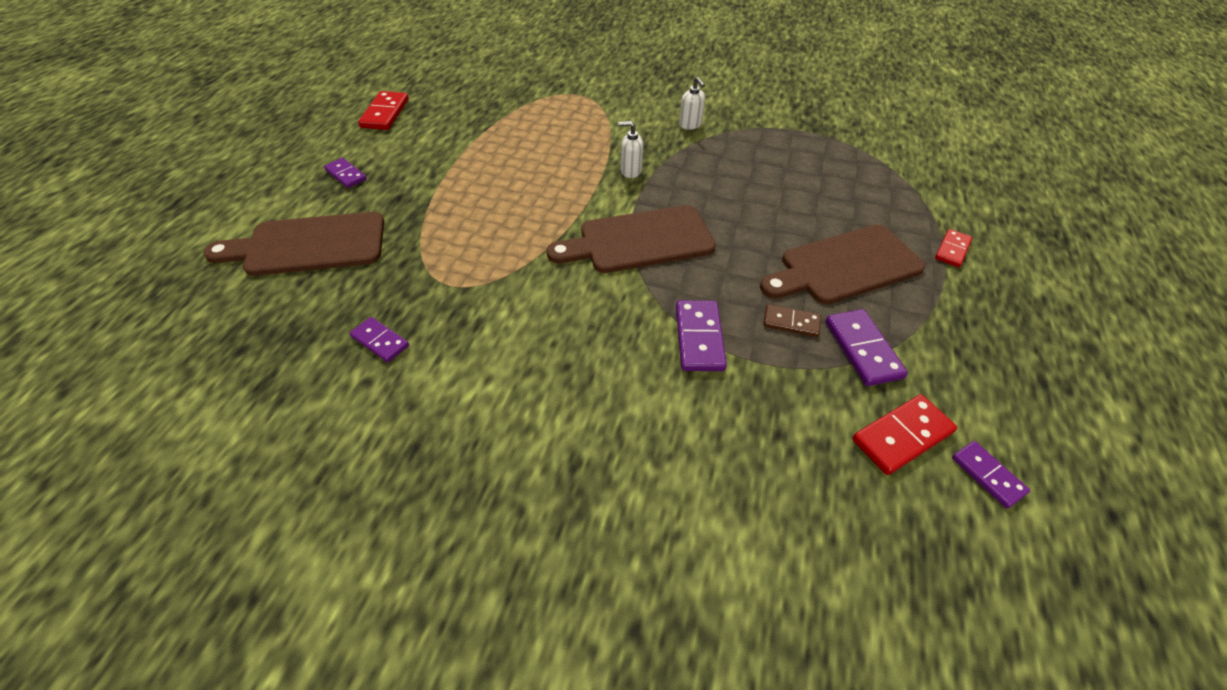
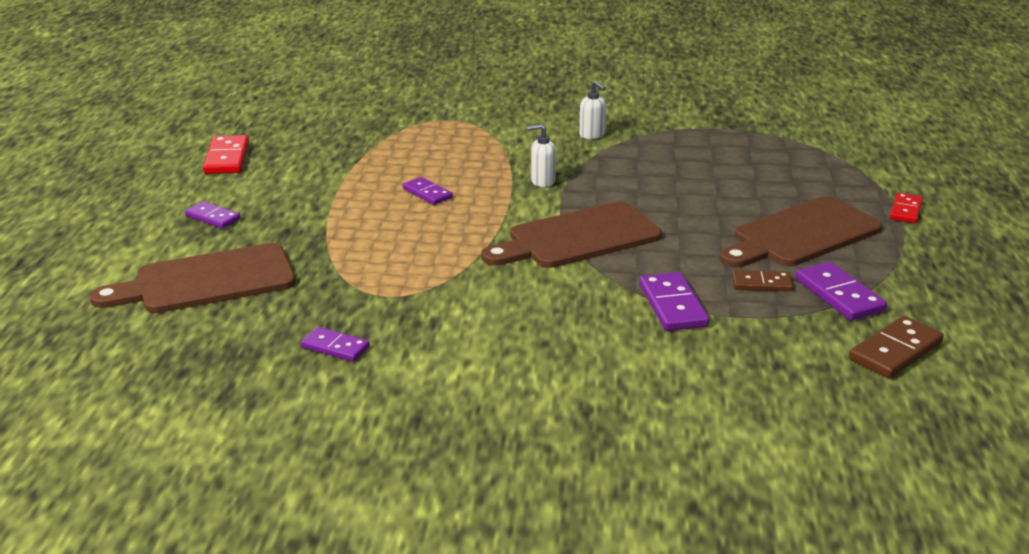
camera: 10 degrees left, 20 degrees down
red domino [852,394,957,475] -> brown domino [849,316,944,378]
purple domino [952,441,1030,509] -> purple domino moved to [403,177,453,205]

